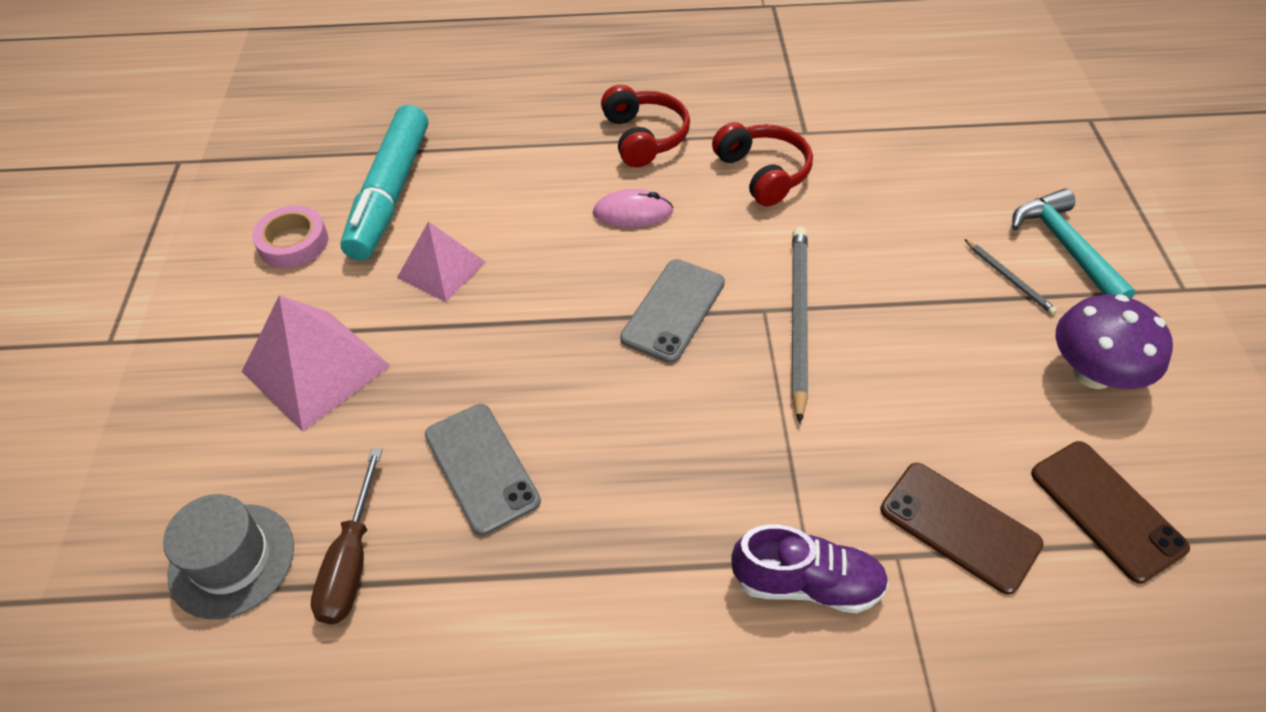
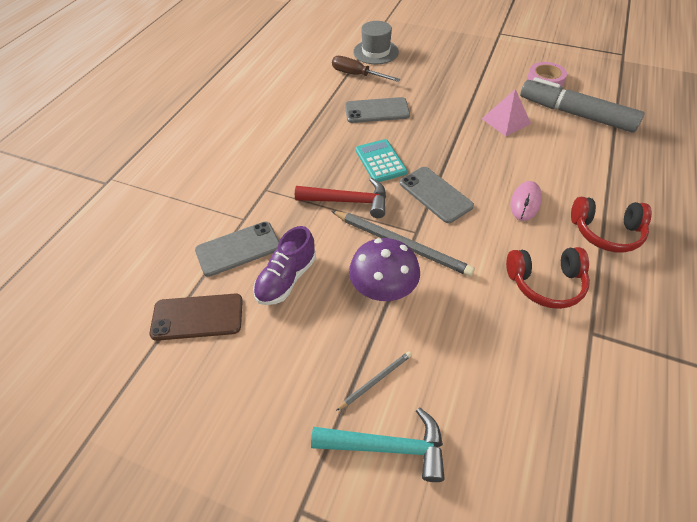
camera: 115 degrees right, 0 degrees up
pink pyramid [242,295,391,432] -> none
turquoise marker [340,105,428,260] -> grey marker [520,77,645,133]
purple shoe [731,525,889,613] -> purple shoe moved to [253,226,316,305]
brown phone [880,463,1044,595] -> grey phone [195,222,279,277]
grey pencil [964,239,1057,315] -> grey pencil turned 150 degrees clockwise [336,351,412,411]
purple mushroom [1056,294,1173,389] -> purple mushroom moved to [349,238,420,301]
none -> red hammer [295,178,386,218]
none -> turquoise calculator [356,139,407,182]

